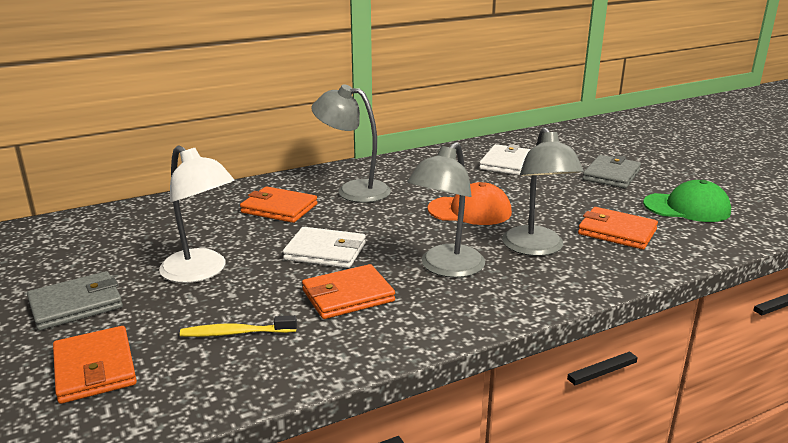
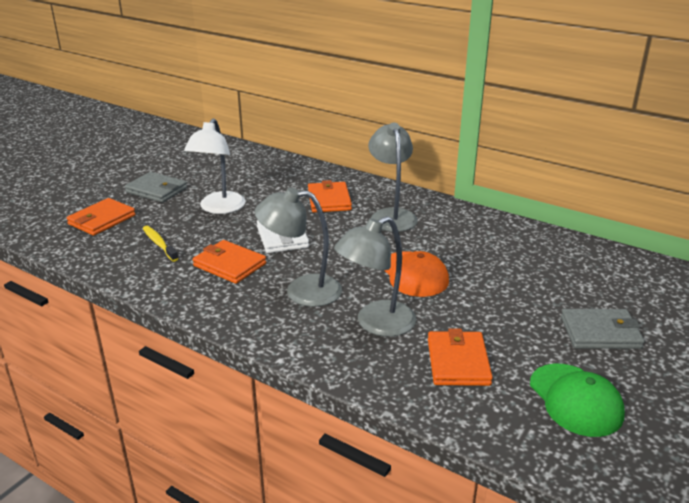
camera: 60 degrees right, 5 degrees up
white wallet [479,144,531,175] -> none

